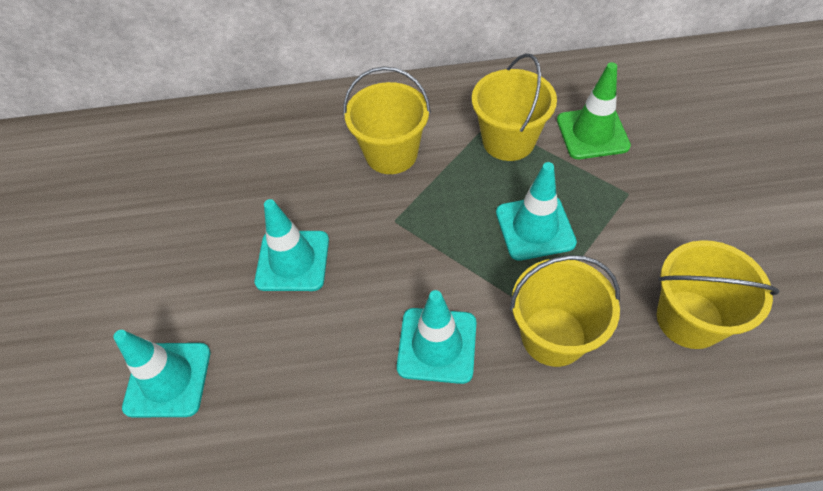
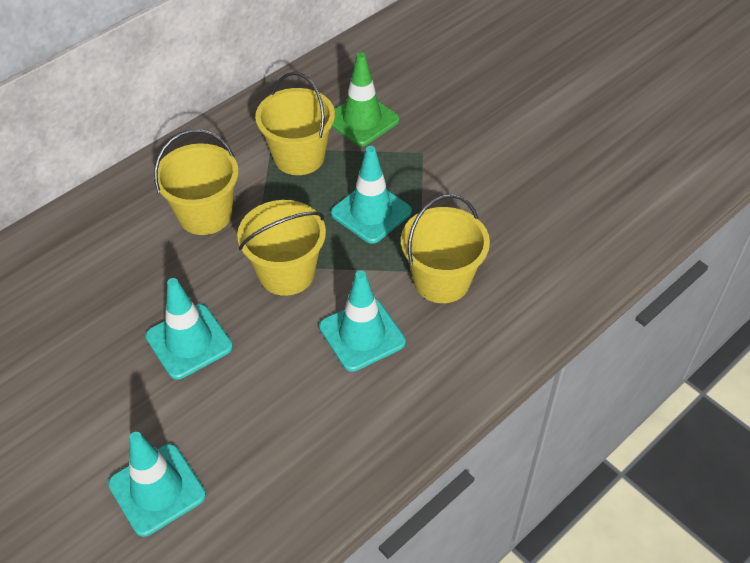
camera: 40 degrees left, 5 degrees down
yellow bucket [657,240,779,349] -> yellow bucket moved to [237,200,326,296]

